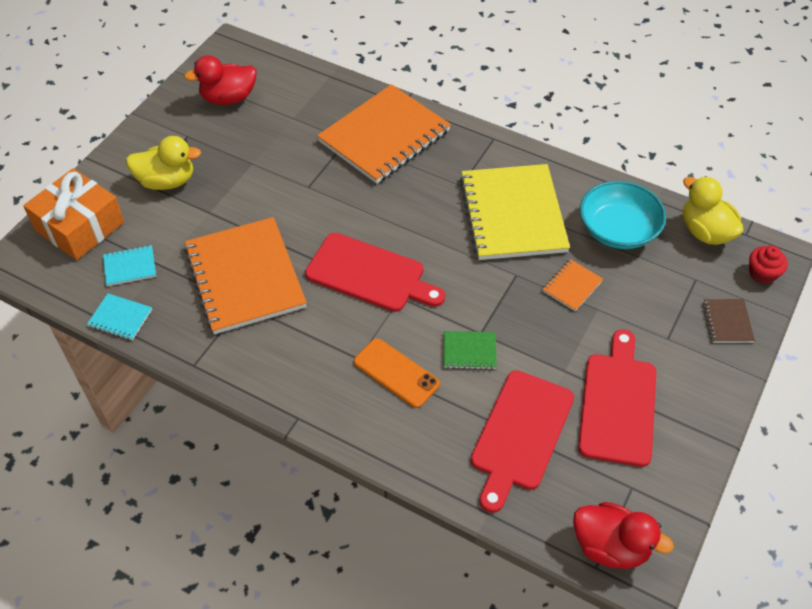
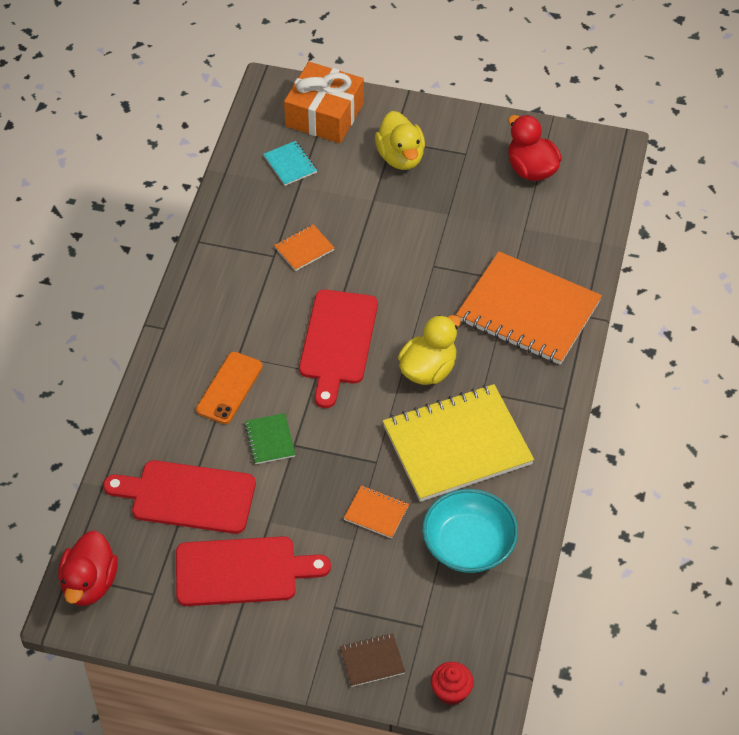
camera: 75 degrees right, 0 degrees up
turquoise notebook [87,294,152,340] -> none
orange notebook [184,217,307,334] -> orange notebook [274,224,334,271], size x0.42
yellow duck [683,177,744,245] -> yellow duck moved to [398,315,461,385]

